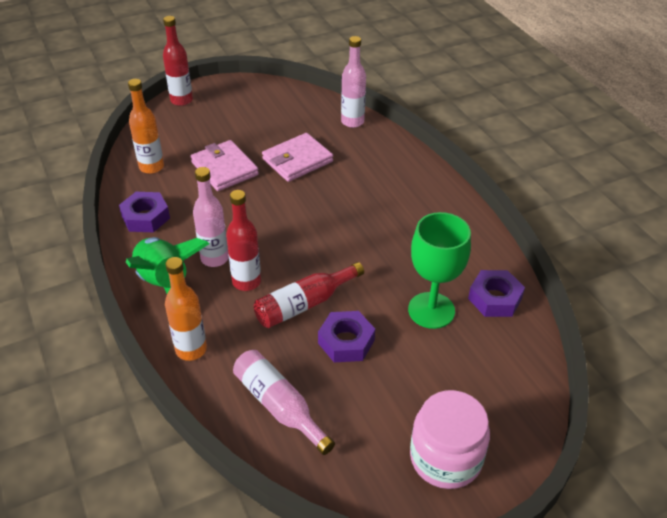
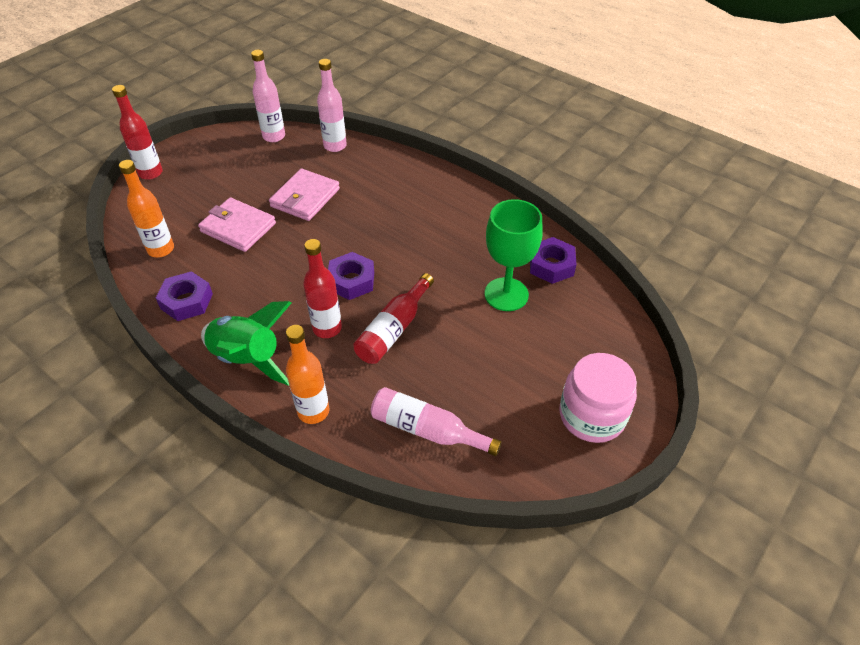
camera: 25 degrees left, 5 degrees up
pink bottle [193,167,229,267] -> pink bottle moved to [251,50,285,142]
purple nut [318,311,375,362] -> purple nut moved to [328,252,374,300]

